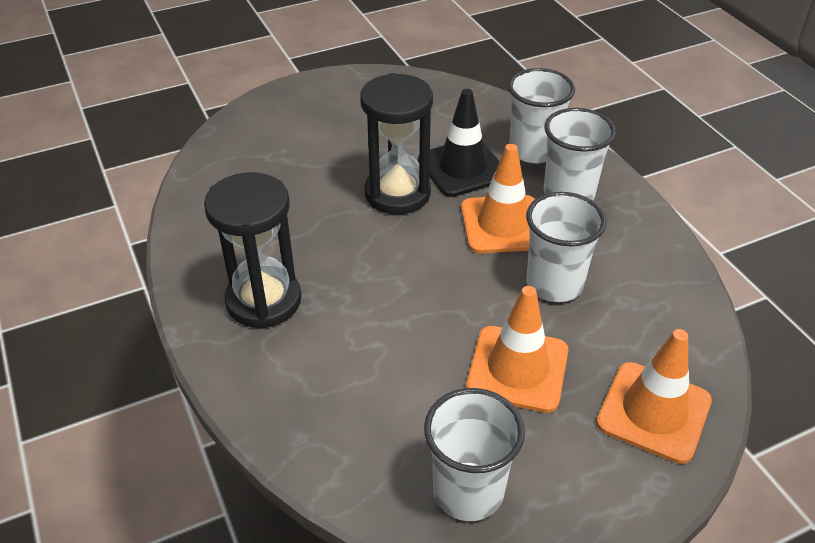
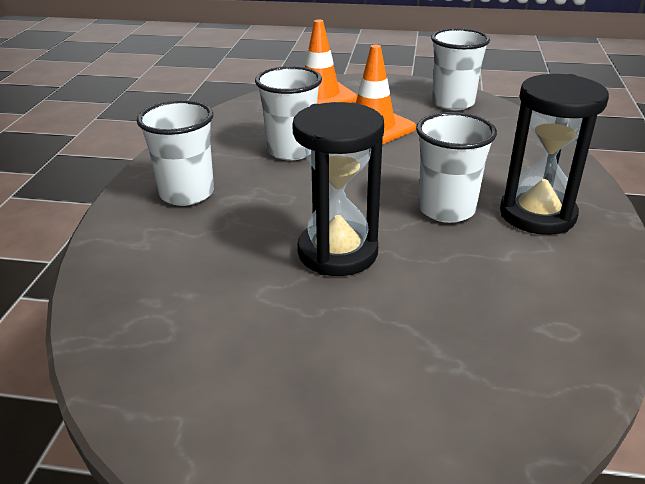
camera: 145 degrees left, 10 degrees down
black traffic cone [418,89,500,197] -> none
orange traffic cone [461,144,535,253] -> none
white cup [508,68,575,163] -> white cup moved to [416,112,497,223]

